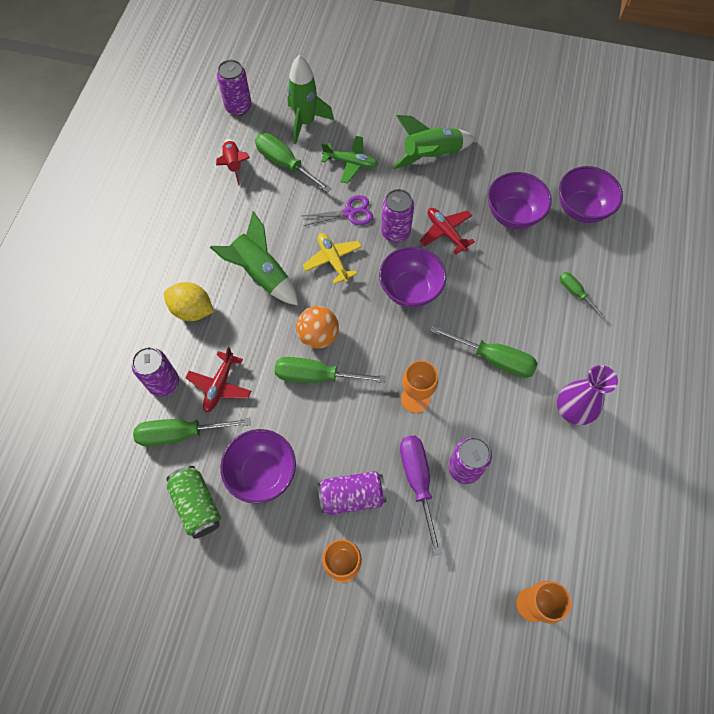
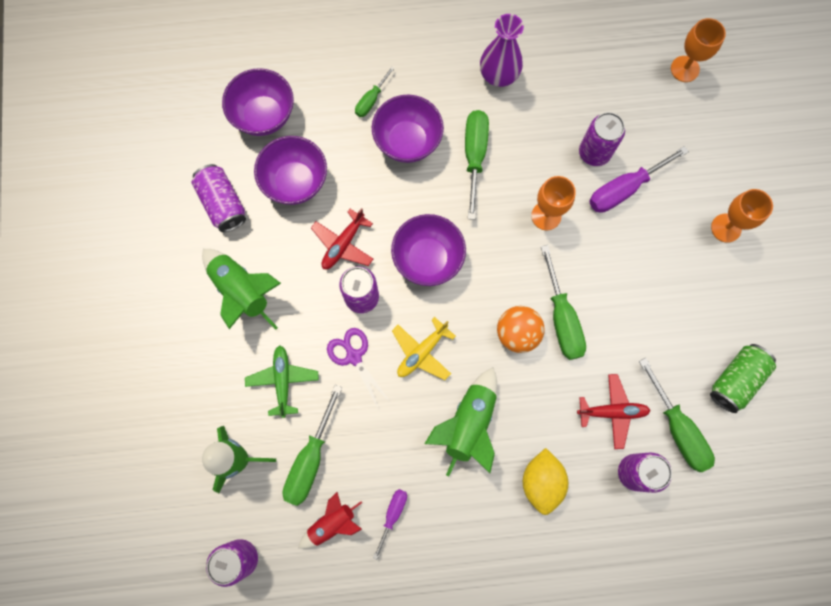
camera: 110 degrees left, 10 degrees up
purple bowl [220,429,296,504] -> purple bowl moved to [372,95,444,163]
purple can [318,471,387,515] -> purple can moved to [192,164,246,232]
none -> purple screwdriver [373,489,407,560]

